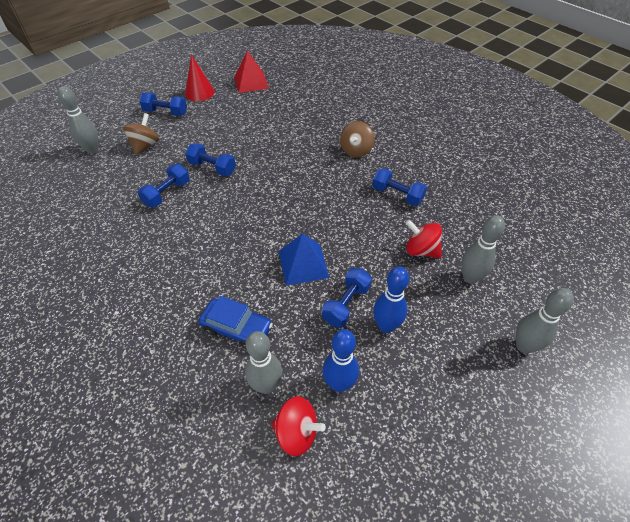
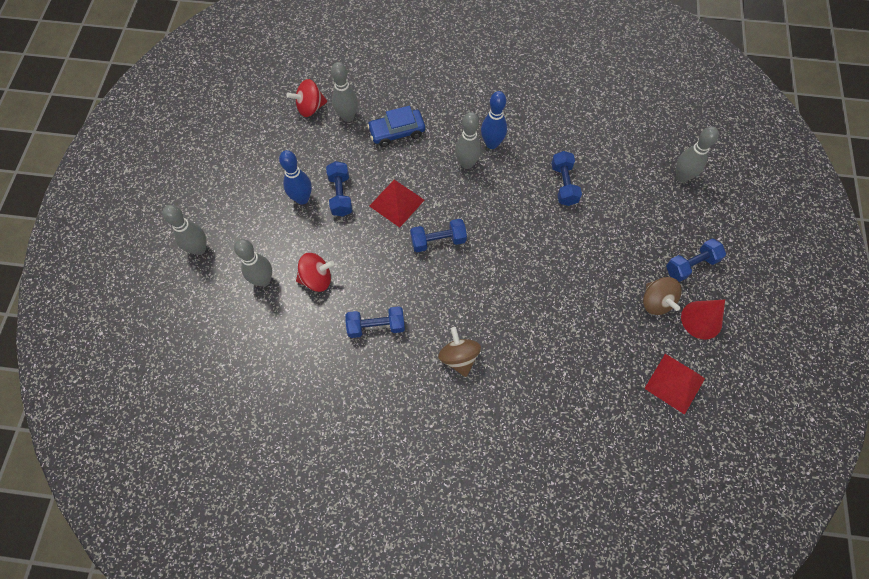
camera: 140 degrees right, 15 degrees up
brown spinning top [123,113,159,155] -> brown spinning top moved to [643,277,682,315]
blue dumbbell [185,143,236,176] -> blue dumbbell moved to [410,219,467,252]
blue pyramid [279,233,329,285] -> red pyramid [369,180,424,227]
blue bowling pin [322,329,359,392] -> blue bowling pin moved to [481,91,507,149]
none -> grey bowling pin [455,112,482,169]

